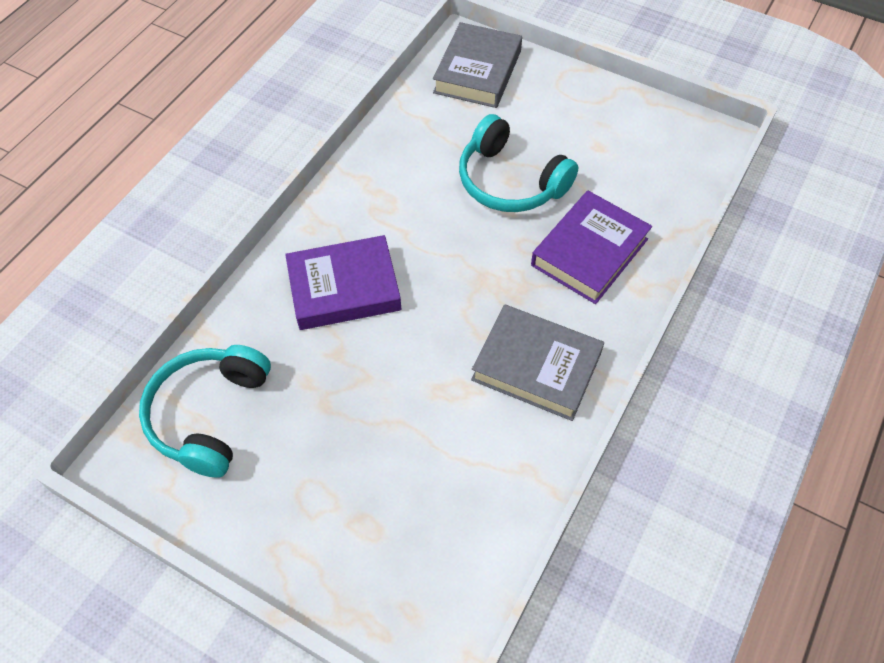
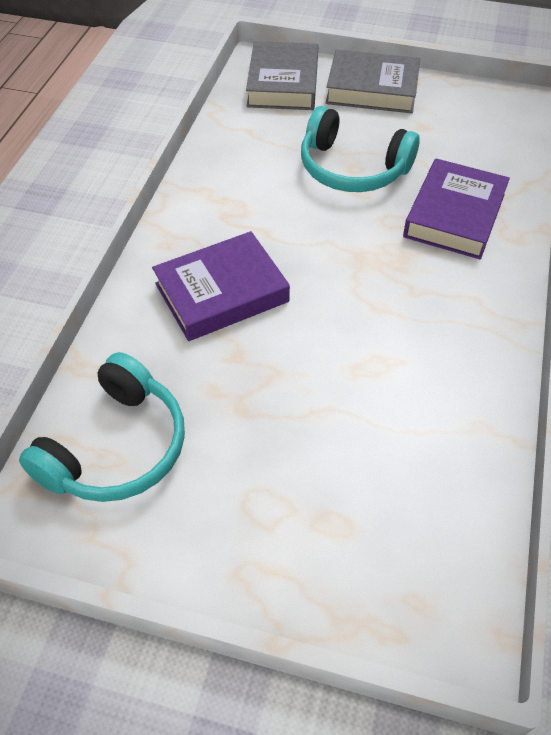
camera: 15 degrees left, 5 degrees down
turquoise headphones [139,345,271,478] -> turquoise headphones turned 150 degrees counterclockwise [19,352,185,502]
grey book [471,305,604,421] -> grey book moved to [326,50,420,113]

